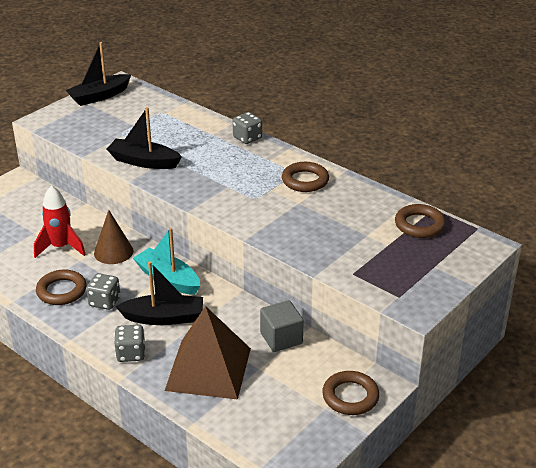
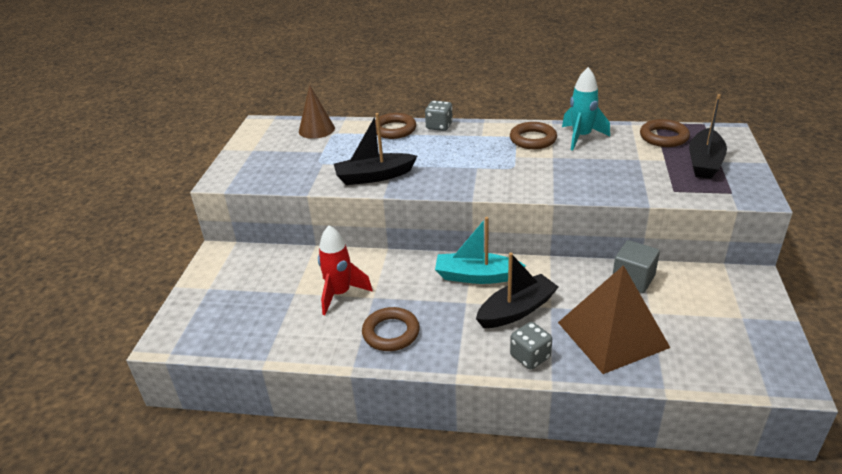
camera: 30 degrees left, 0 degrees up
black boat [66,42,132,106] -> black boat moved to [689,94,727,179]
grey dice [86,273,120,310] -> none
brown cone [94,210,133,264] -> brown cone moved to [299,85,335,139]
brown ring [322,371,379,415] -> brown ring moved to [375,113,416,139]
none -> turquoise rocket [562,67,610,150]

